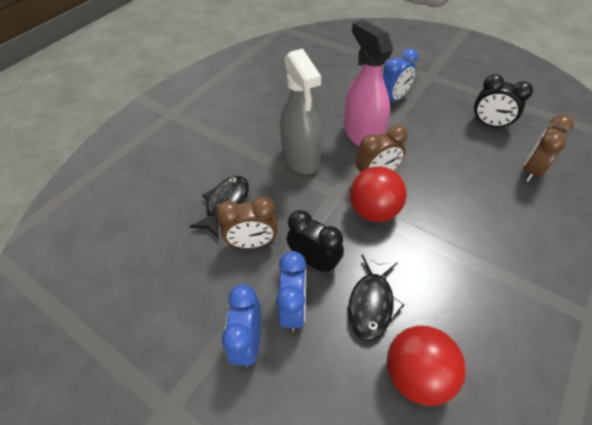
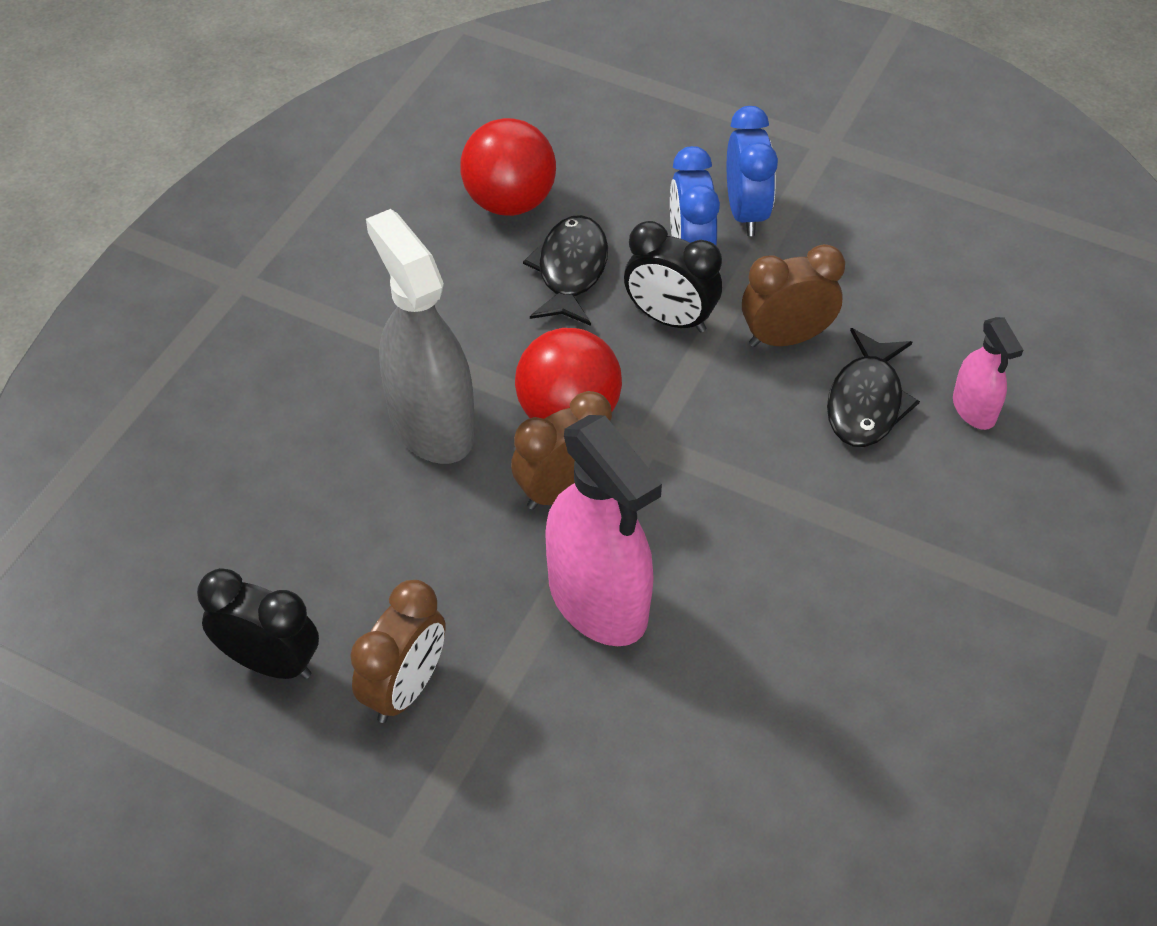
camera: 170 degrees right, 0 degrees up
grey spray bottle [280,48,322,175] -> grey spray bottle moved to [366,209,475,464]
blue clock [383,48,418,102] -> none
brown clock [523,115,574,182] -> brown clock moved to [350,580,446,723]
none -> pink spray bottle [953,317,1023,430]

